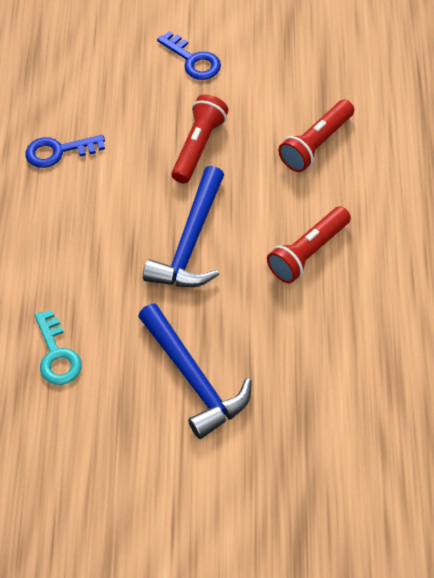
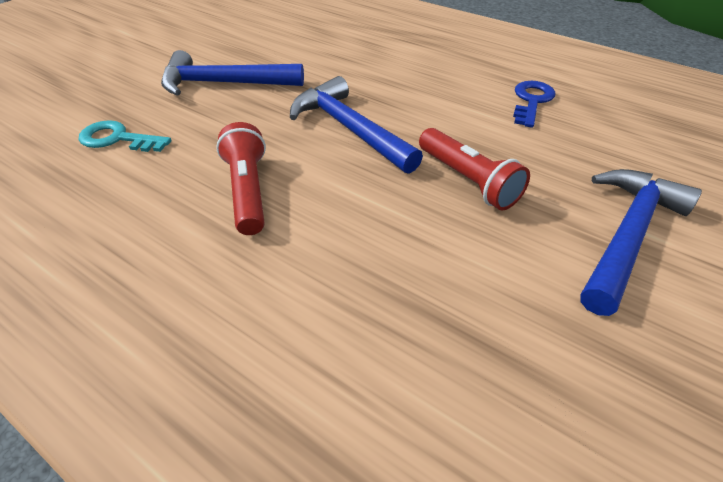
camera: 120 degrees right, 10 degrees down
turquoise key [35,310,82,385] -> turquoise key moved to [79,120,172,152]
blue key [157,31,221,80] -> blue hammer [580,169,702,316]
red flashlight [278,100,354,172] -> none

